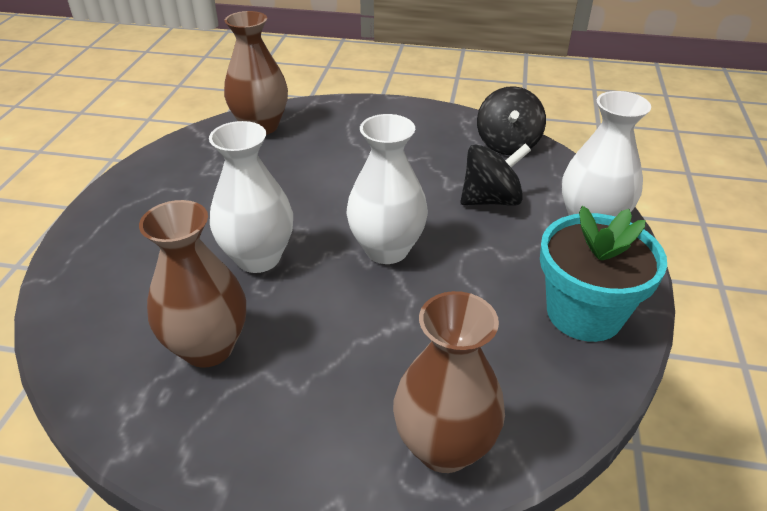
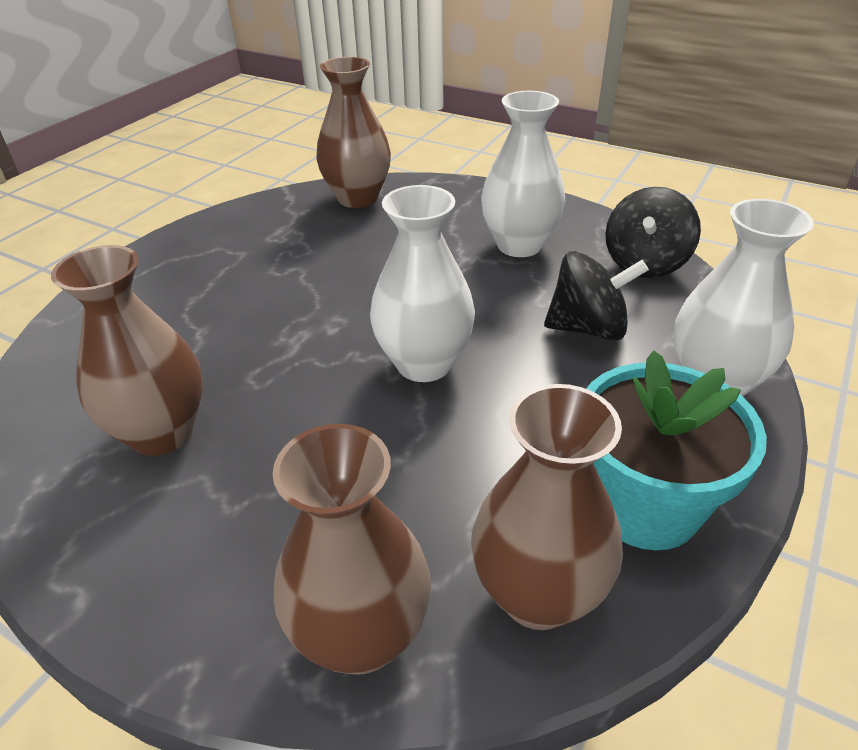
camera: 20 degrees right, 0 degrees up
white vase [209,121,293,273] -> white vase moved to [481,91,565,257]
none -> brown vase [471,384,623,630]

